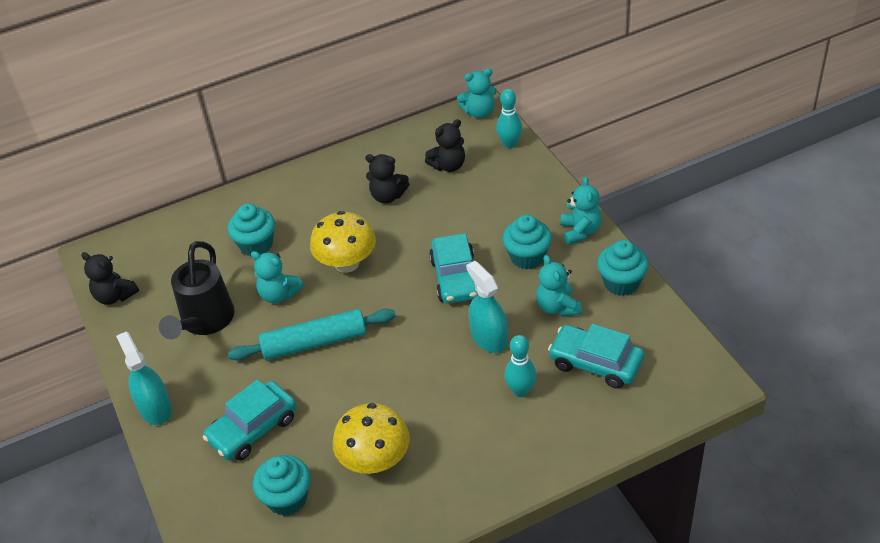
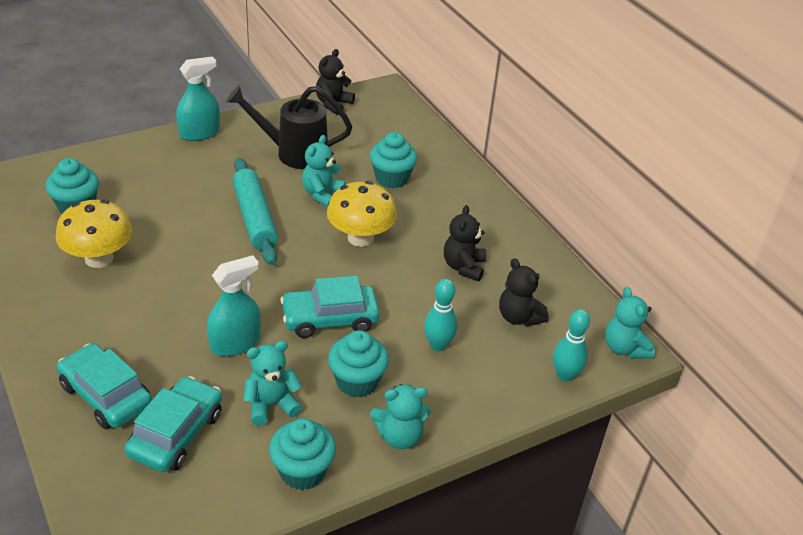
camera: 80 degrees right, 5 degrees down
turquoise car [203,379,296,461] -> turquoise car moved to [57,343,152,429]
turquoise bowling pin [505,335,537,397] -> turquoise bowling pin moved to [424,279,458,351]

